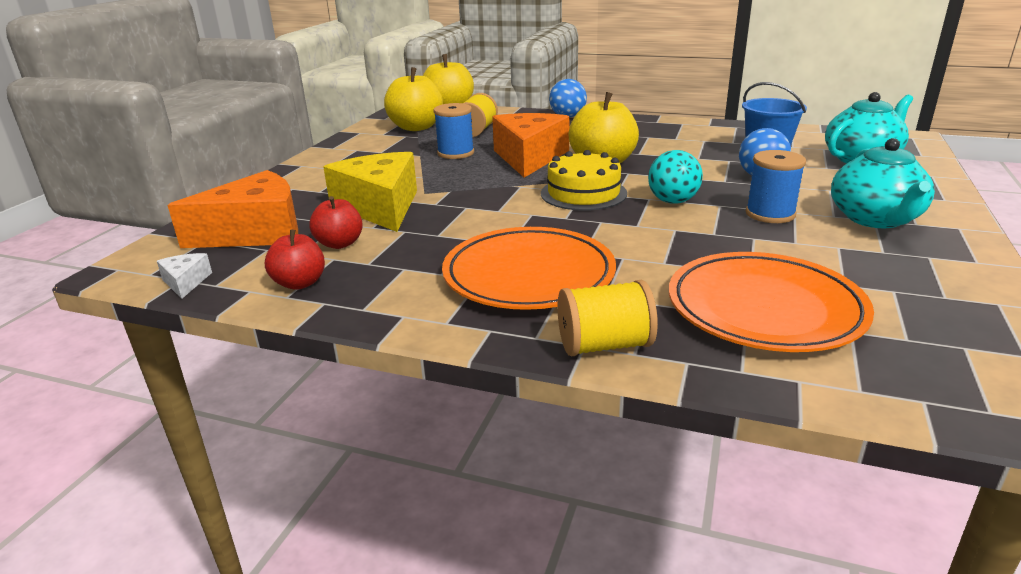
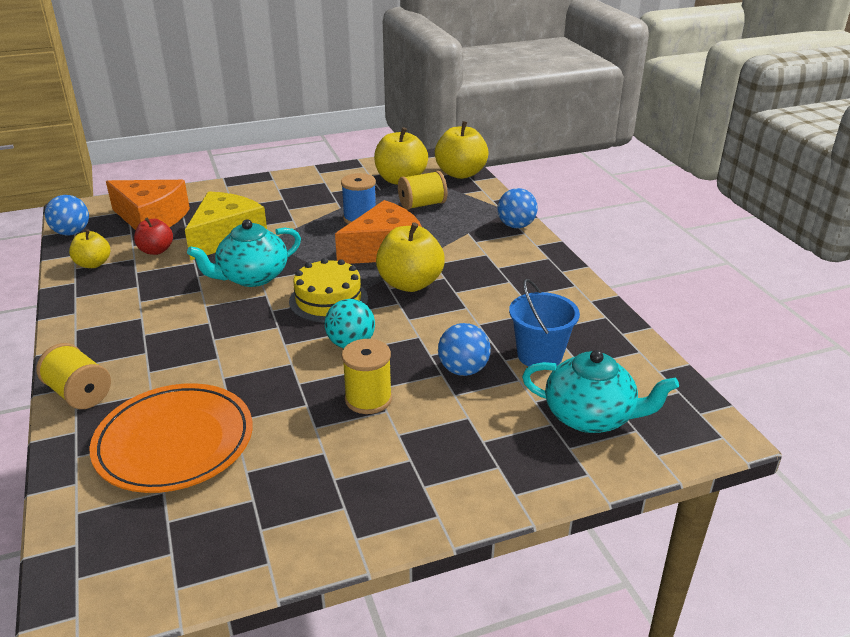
camera: 50 degrees right, 5 degrees up
white cheese [157,253,212,299] -> blue ball [45,195,89,236]
red apple [265,230,325,290] -> yellow apple [69,229,110,268]
orange plate [442,227,616,310] -> none
blue spool [746,150,806,223] -> yellow spool [342,339,392,414]
turquoise teapot [831,138,935,228] -> turquoise teapot moved to [187,219,301,287]

